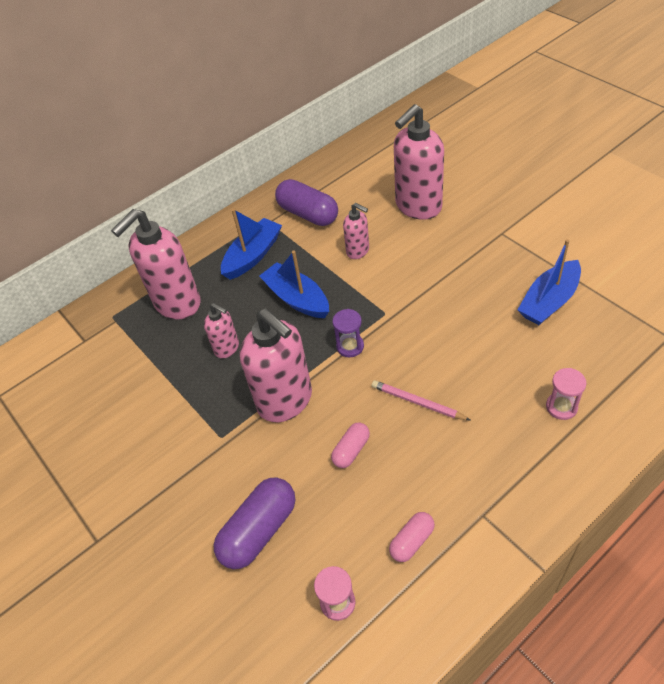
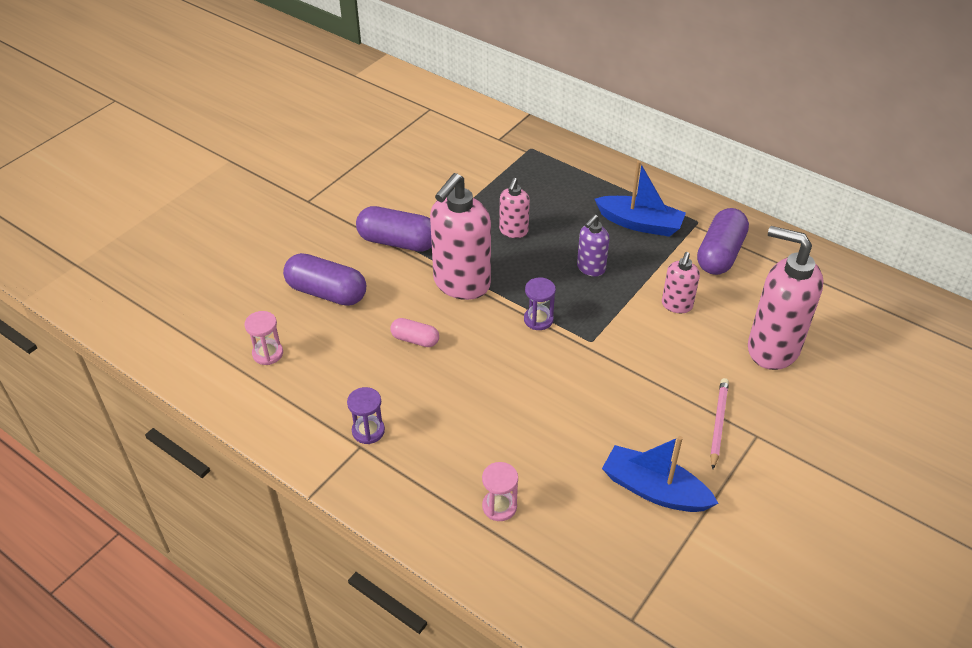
camera: 70 degrees right, 5 degrees down
pink soap dispenser [111,209,201,320] -> none
blue boat [259,251,329,318] -> purple soap dispenser [577,214,610,276]
pink pencil [372,380,470,420] -> pink pencil moved to [710,378,729,469]
pink capsule [389,512,435,562] -> none
none -> purple hourglass [347,387,385,444]
none -> purple capsule [356,206,432,252]

